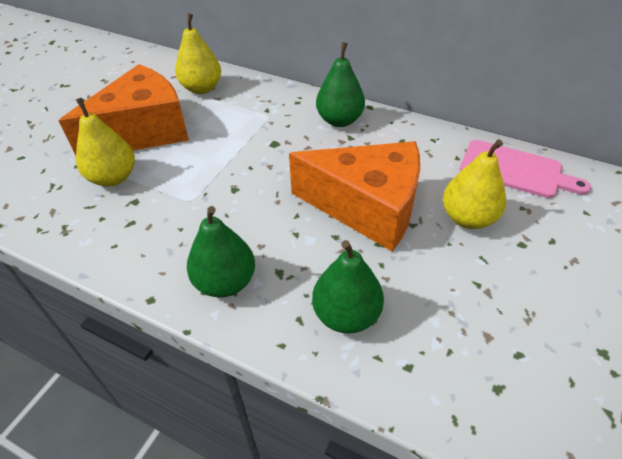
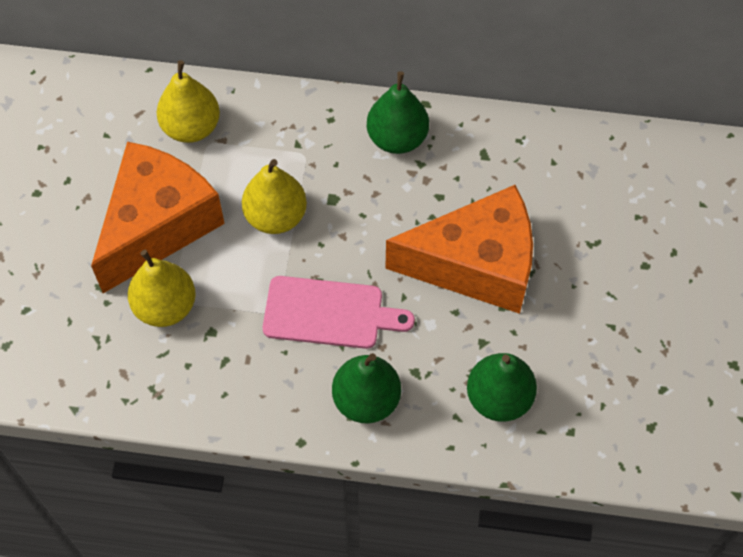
camera: 20 degrees left, 15 degrees up
yellow pear [443,139,506,229] -> yellow pear moved to [242,159,307,234]
pink cutting board [460,140,591,198] -> pink cutting board moved to [263,276,415,349]

